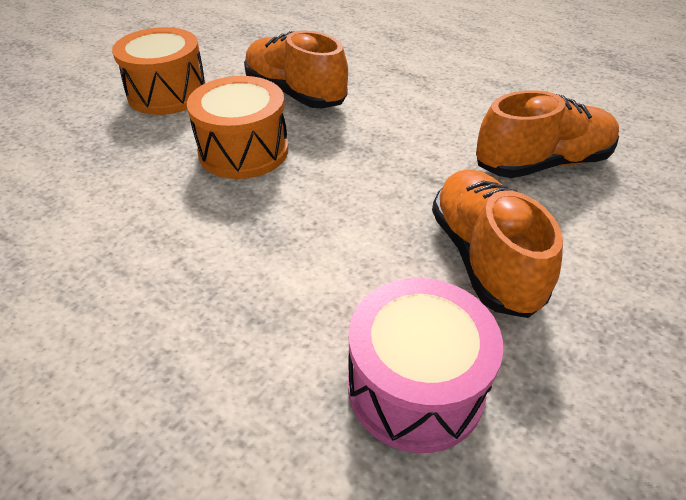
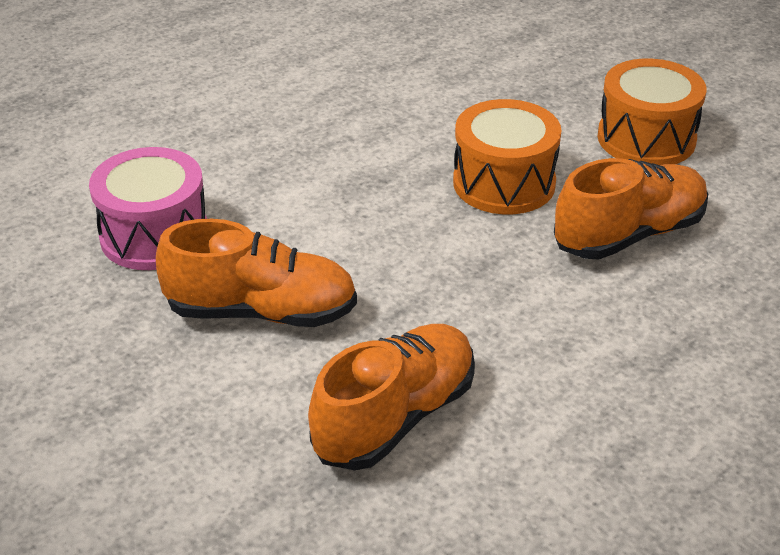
camera: 105 degrees right, 5 degrees down
orange shoe [476,90,619,178] -> orange shoe turned 135 degrees counterclockwise [308,324,475,470]

